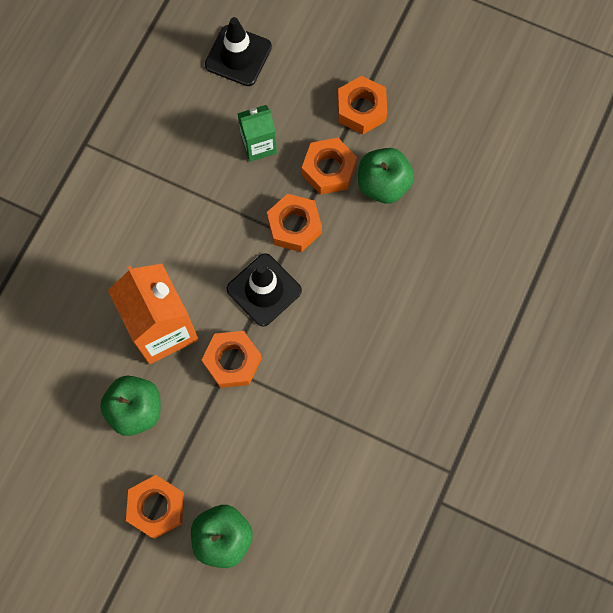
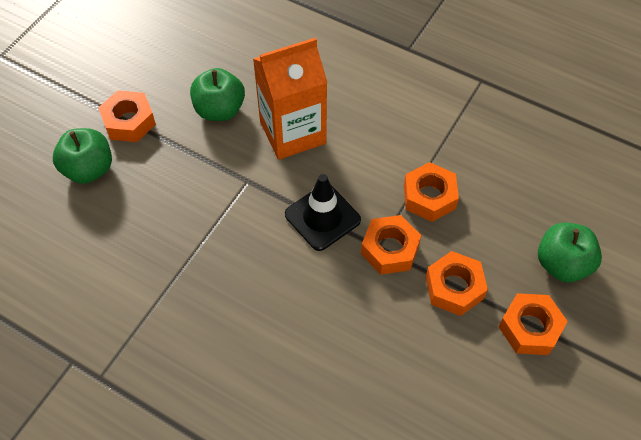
camera: 95 degrees right, 15 degrees down
orange nut [202,331,262,388] -> orange nut moved to [404,162,459,222]
black traffic cone [205,17,272,86] -> none
green carton [237,105,277,162] -> none
green apple [358,148,414,204] -> green apple moved to [538,223,602,282]

